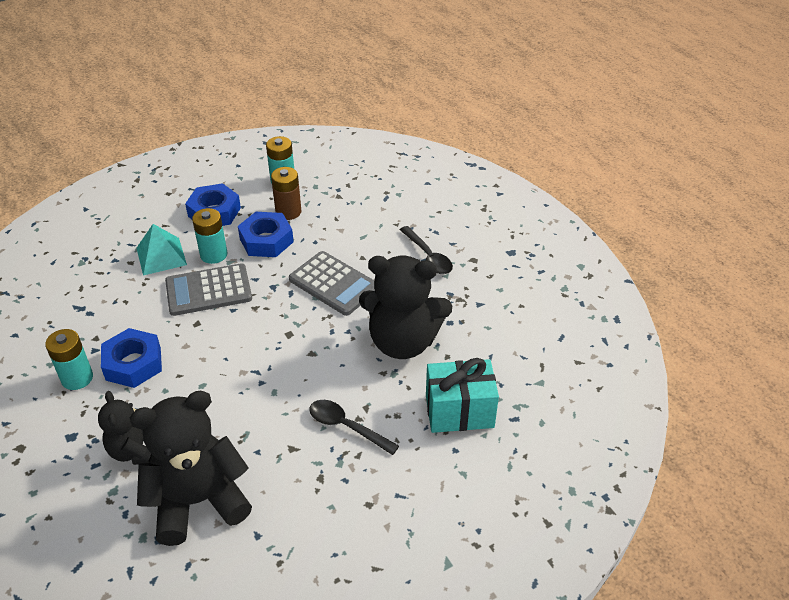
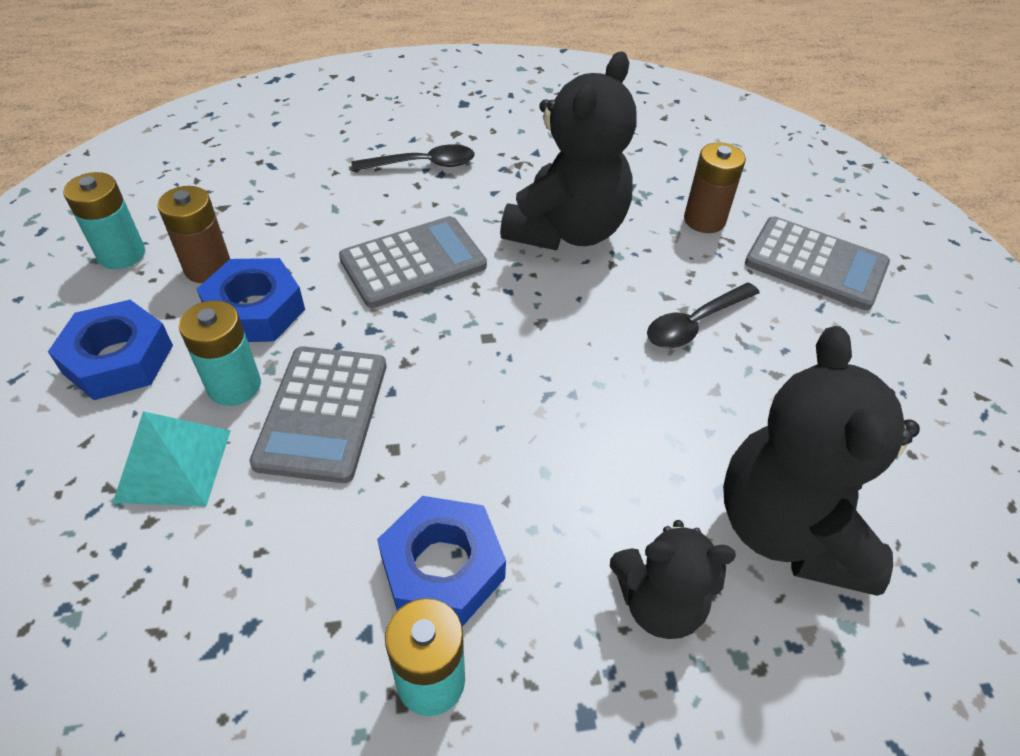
camera: 70 degrees left, 5 degrees up
turquoise gift [426,358,499,433] -> brown battery [684,142,746,233]
none -> grey calculator [745,216,890,310]

